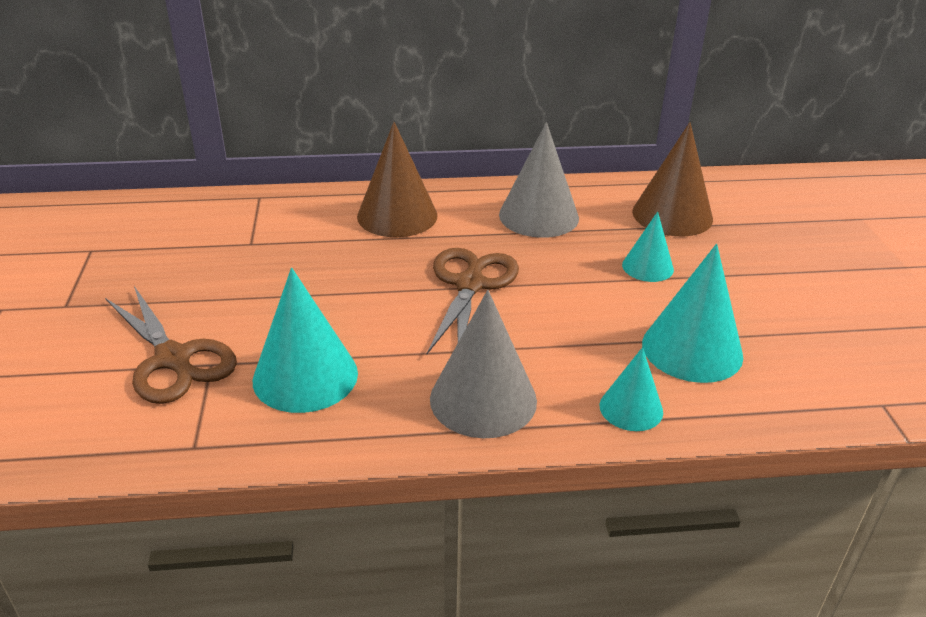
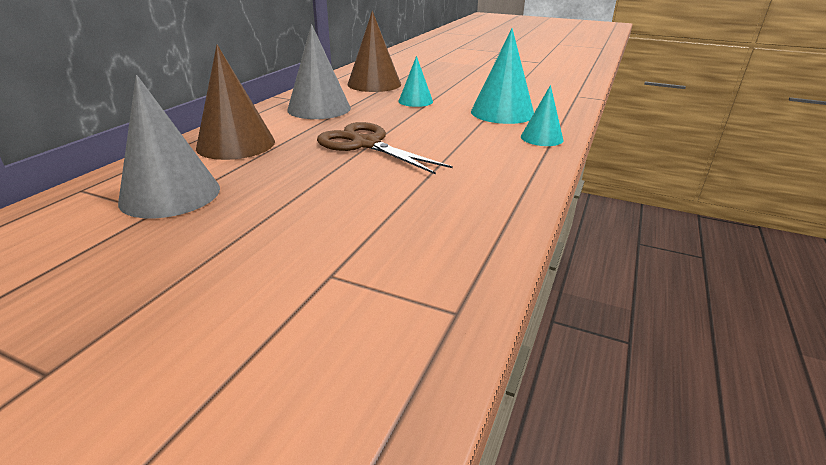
camera: 60 degrees left, 5 degrees down
brown scissors [105,286,237,404] -> none
turquoise cone [253,268,358,413] -> none
grey cone [430,290,537,438] -> grey cone moved to [118,75,220,218]

